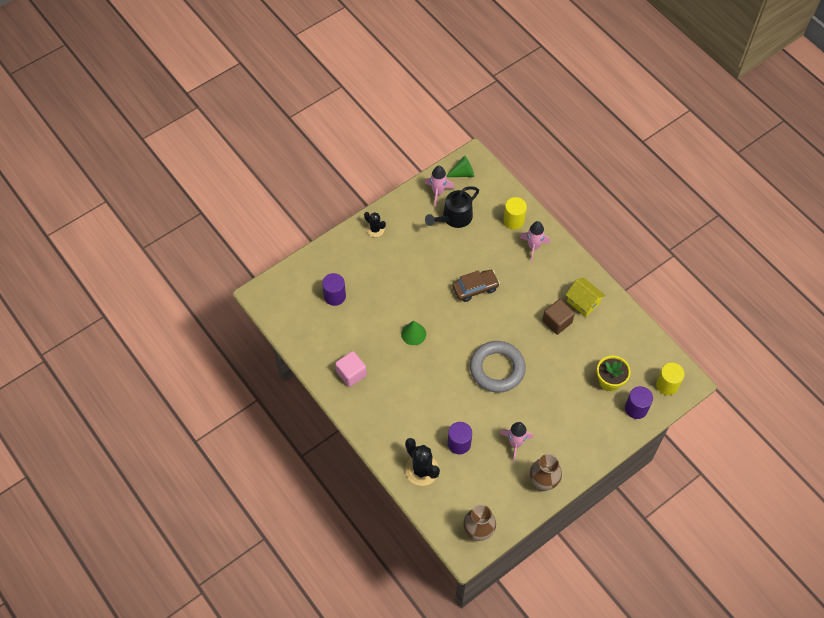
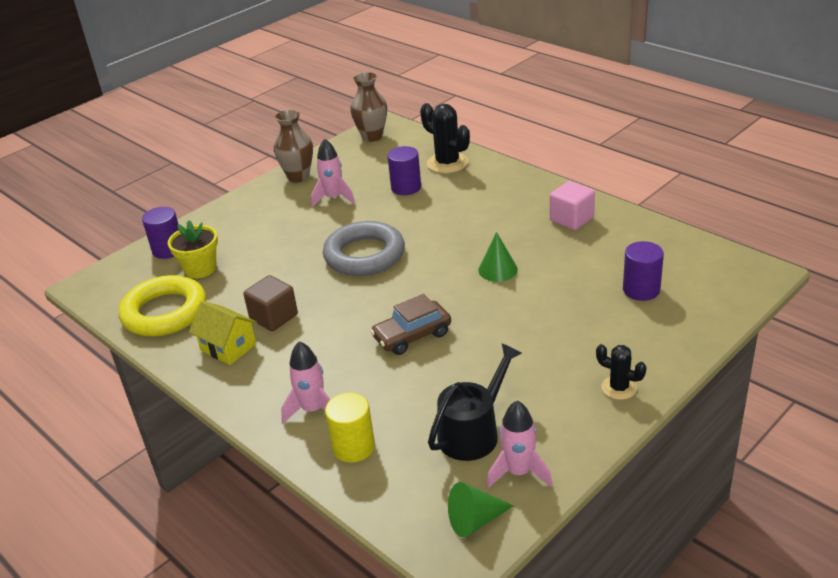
camera: 175 degrees right, 25 degrees down
yellow cylinder [656,363,685,395] -> none
none -> yellow ring [119,275,206,336]

